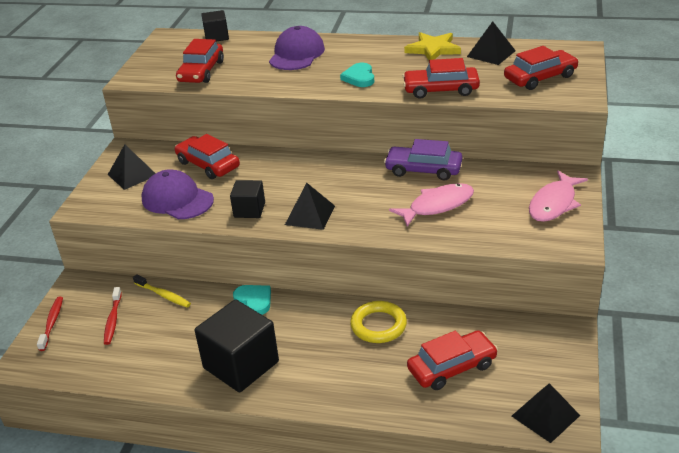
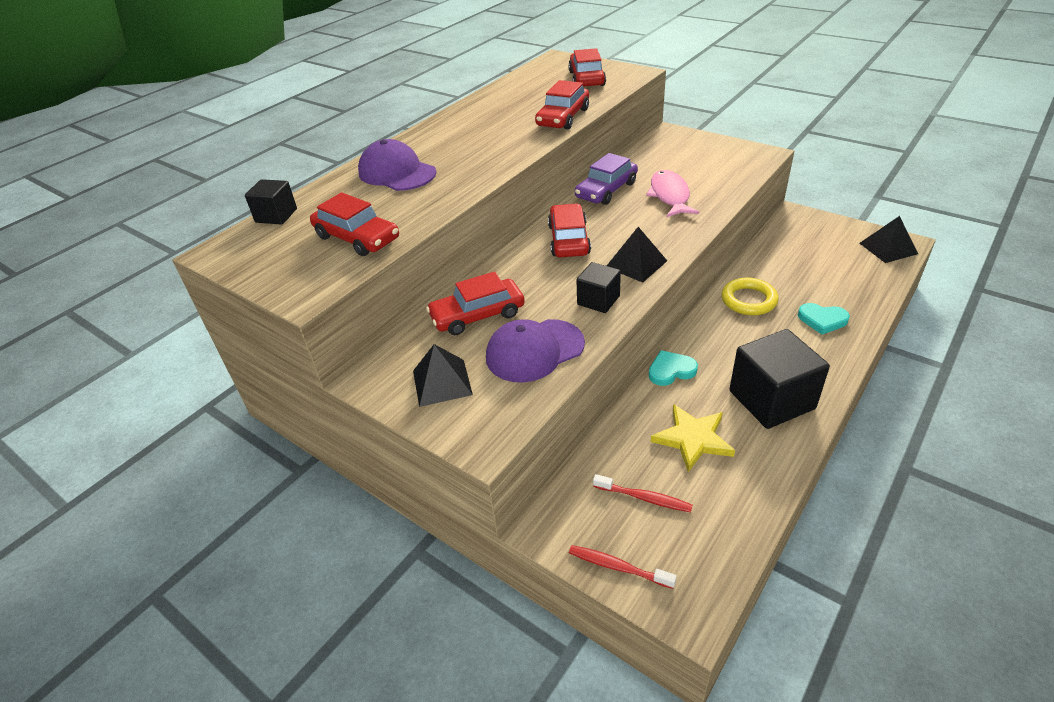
camera: 65 degrees left, 5 degrees up
yellow toothbrush [133,274,191,307] -> none
turquoise heart [340,63,374,87] -> turquoise heart moved to [798,303,850,334]
yellow star [404,32,461,60] -> yellow star moved to [651,404,735,472]
red car [407,330,498,390] -> red car moved to [548,204,591,257]
black pyramid [467,21,516,65] -> none
pink fish [529,171,588,222] -> none

